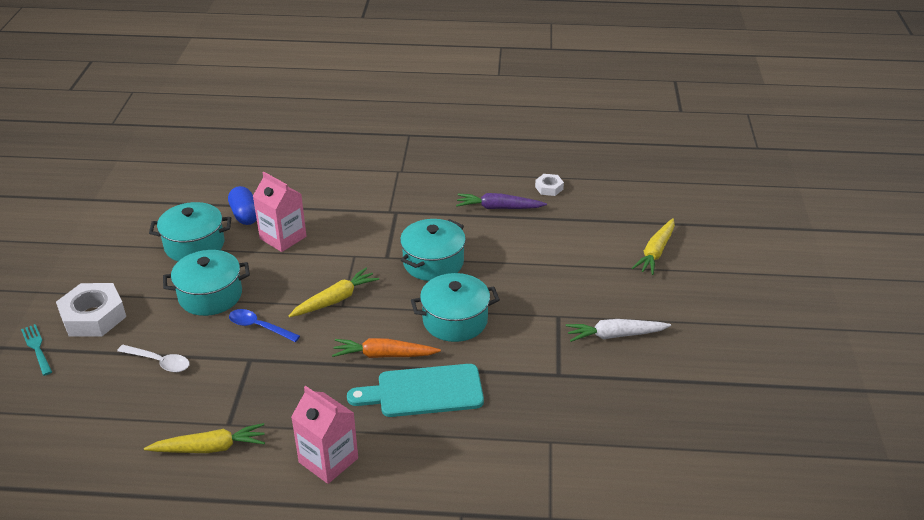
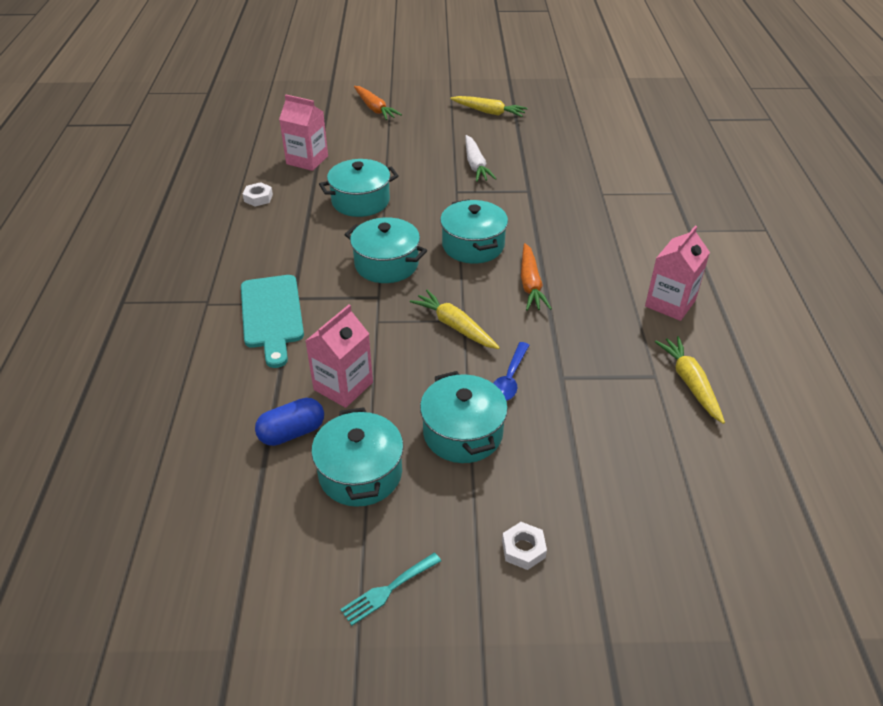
camera: 95 degrees left, 5 degrees up
turquoise fork [21,324,52,376] -> turquoise fork moved to [340,553,441,626]
white nut [56,283,126,336] -> white nut [502,522,547,570], size x0.51
white spoon [117,345,189,372] -> none
turquoise cutting board [347,364,484,417] -> turquoise cutting board moved to [241,275,304,368]
purple carrot [456,193,547,209] -> none
yellow carrot [632,218,675,275] -> yellow carrot moved to [450,96,528,117]
none -> pink carton [279,95,328,171]
none -> turquoise pot [319,159,399,217]
none -> orange carrot [354,86,402,120]

